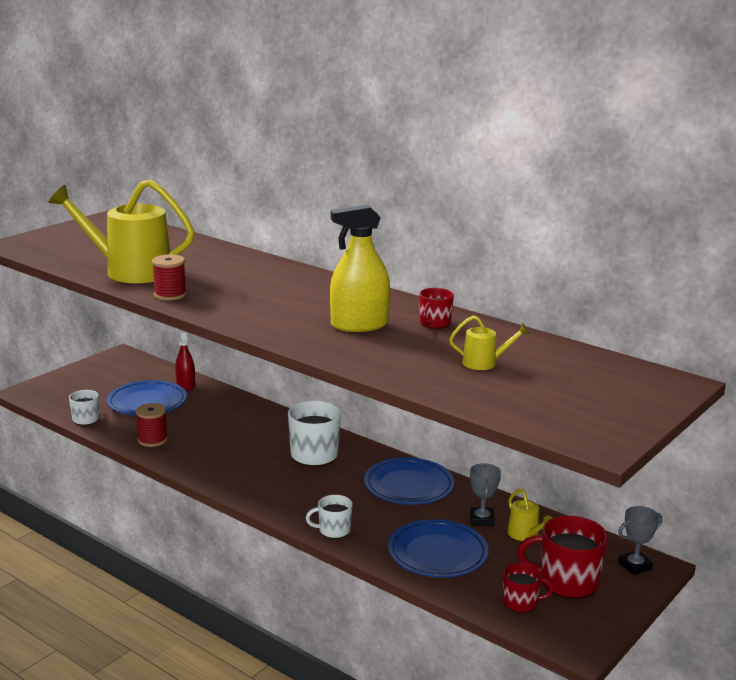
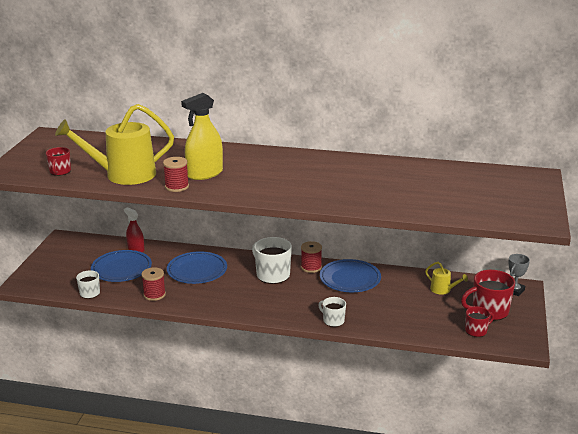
camera: 25 degrees left, 5 degrees up
white mug [306,495,353,539] -> white mug turned 75 degrees clockwise [319,297,346,327]
yellow spray bottle [330,204,390,332] -> yellow spray bottle moved to [181,93,223,180]
blue plate [388,519,488,578] -> blue plate moved to [167,251,227,284]
red mug [419,288,454,329] -> red mug moved to [46,147,71,176]
yellow watering can [449,315,530,370] -> none
grey trophy [470,463,501,526] -> none
none -> red spool [301,241,322,273]

